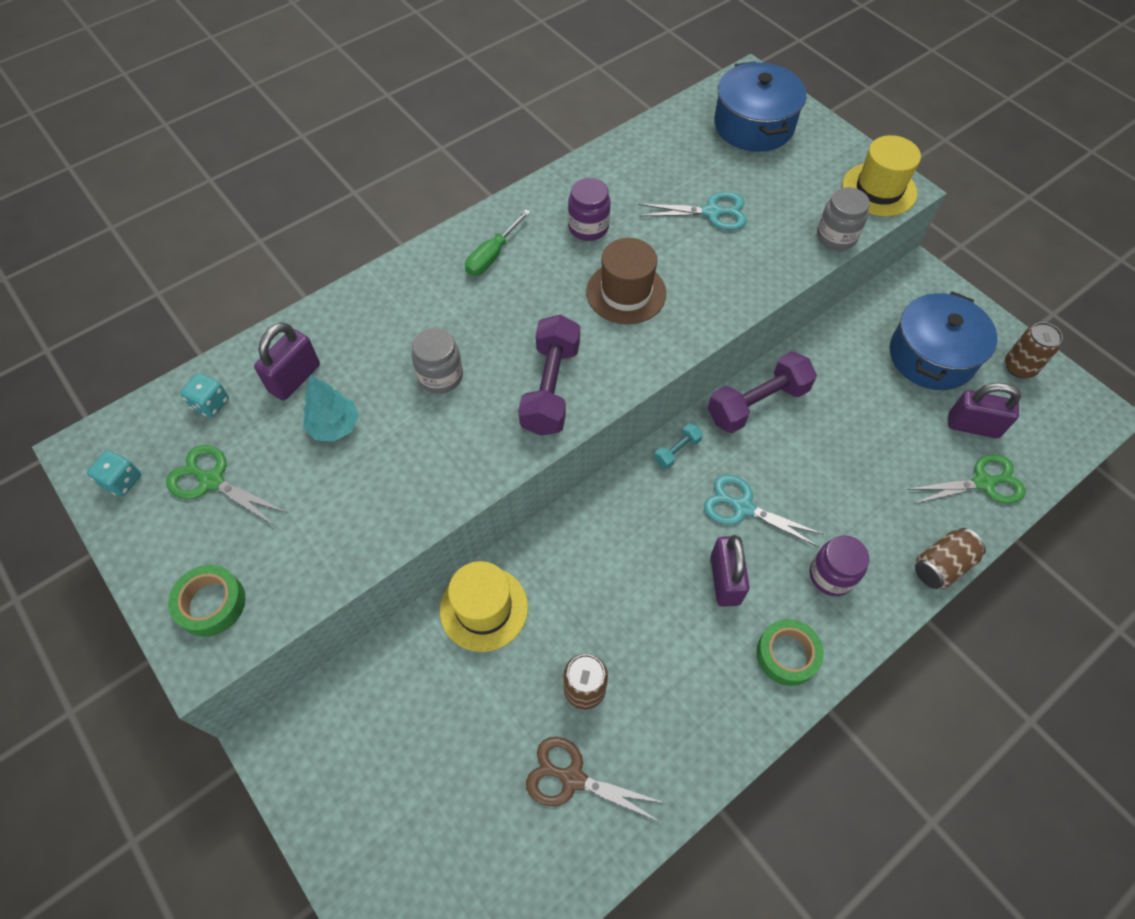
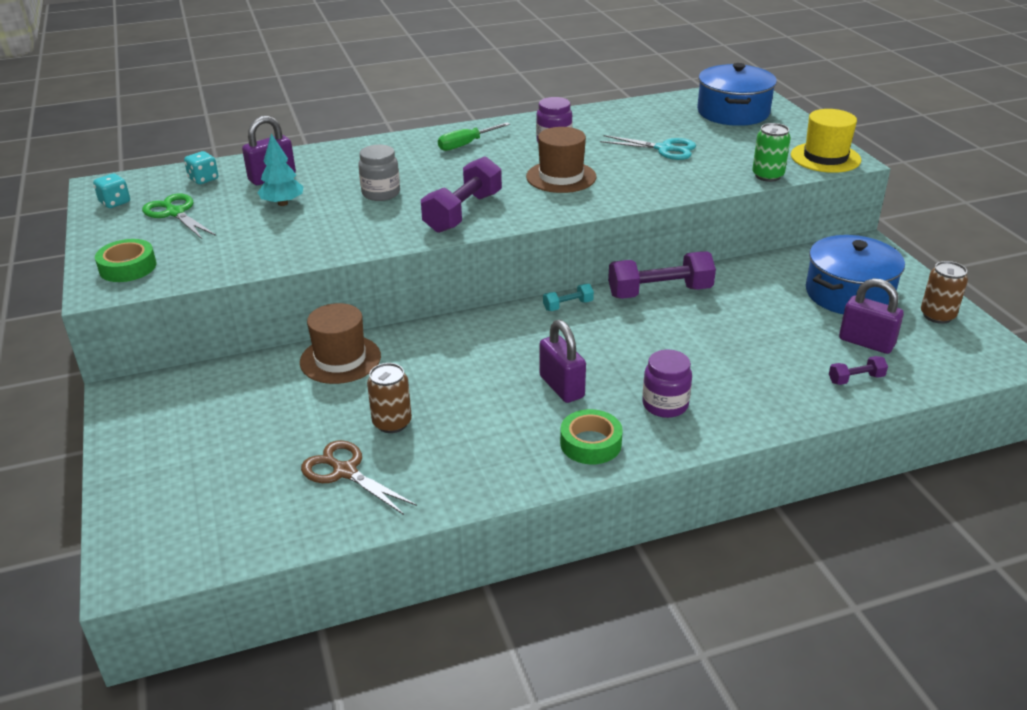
camera: 20 degrees right, 25 degrees down
yellow hat [440,561,528,652] -> brown hat [300,303,381,384]
turquoise scissors [704,475,823,547] -> none
purple padlock [710,535,750,607] -> purple padlock turned 45 degrees counterclockwise [539,320,586,403]
grey jar [817,187,870,250] -> green can [752,123,791,182]
green scissors [907,454,1026,504] -> purple dumbbell [829,356,888,385]
brown can [915,528,986,589] -> none

